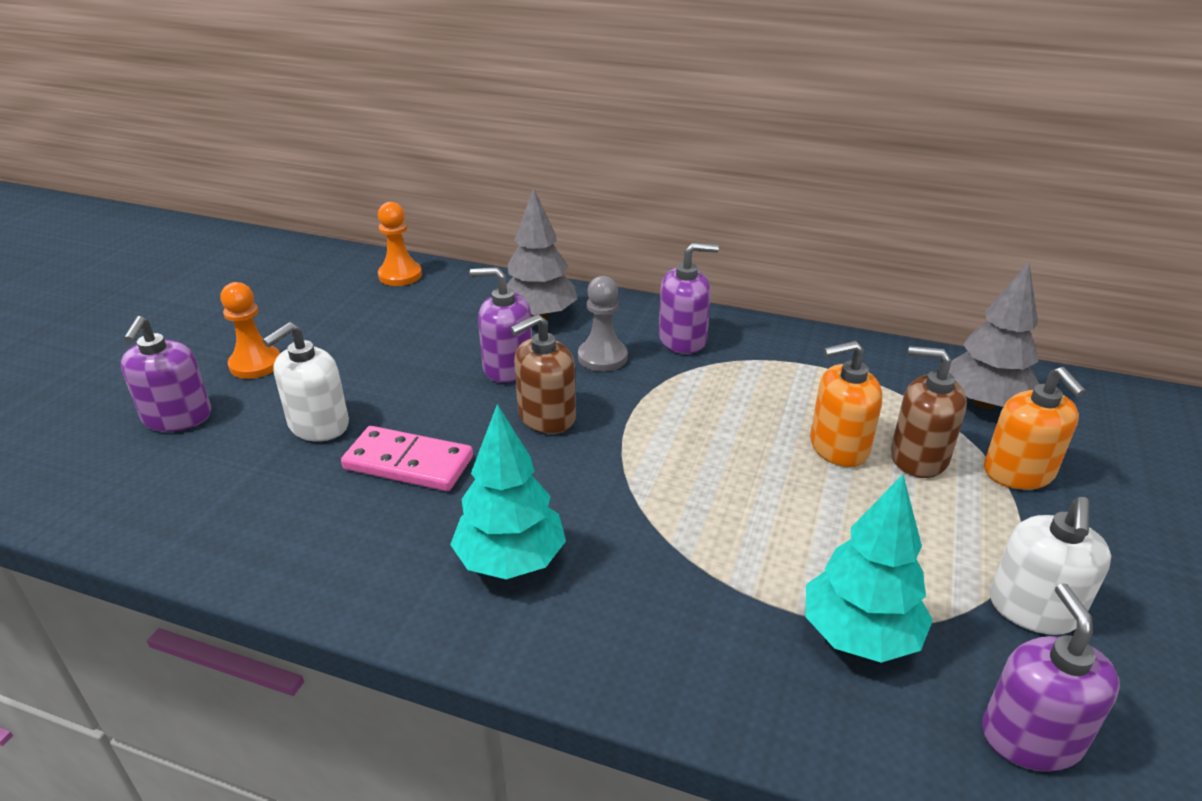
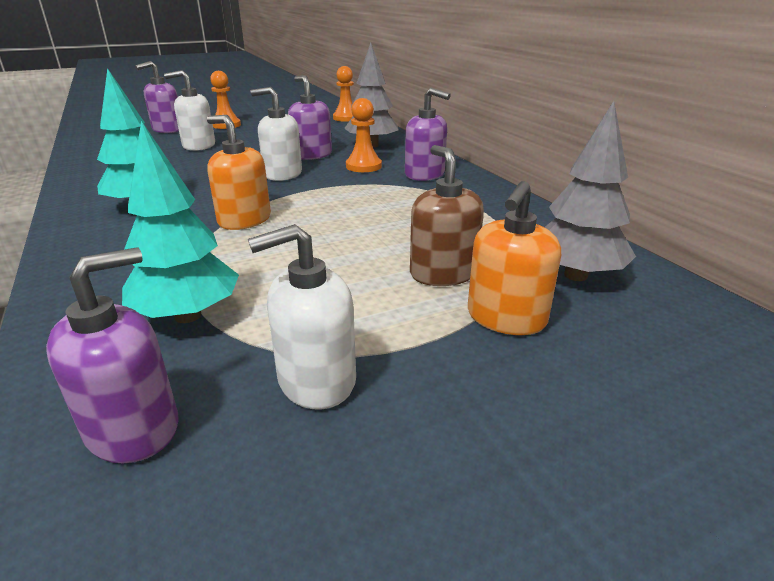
camera: 45 degrees right, 5 degrees down
pink domino [341,426,473,491] -> none
brown soap dispenser [510,314,576,434] -> white soap dispenser [251,87,302,181]
grey pawn [578,276,627,372] -> orange pawn [346,98,382,172]
orange soap dispenser [810,341,883,467] -> orange soap dispenser moved to [207,115,271,230]

